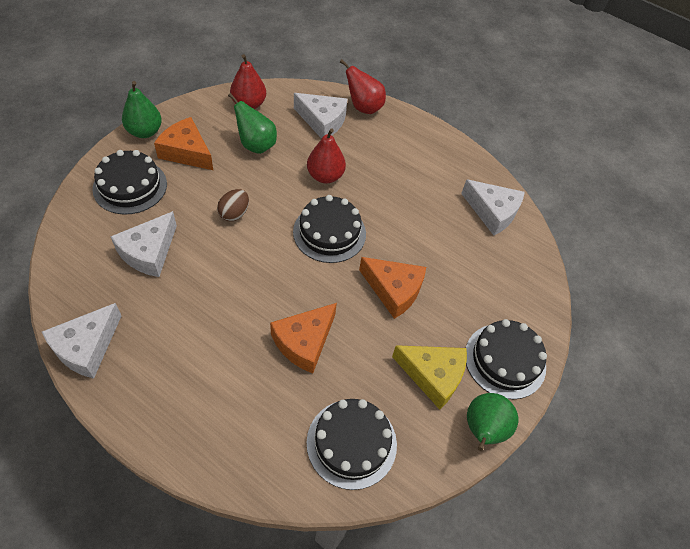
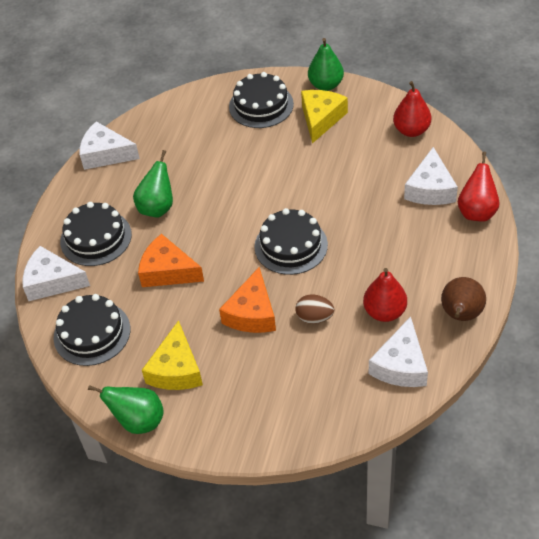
camera: 80 degrees right, 5 degrees down
white cheese [111,211,177,277] -> white cheese moved to [23,246,90,301]
orange cheese [154,117,213,170] -> yellow cheese [301,90,348,143]
brown egg [217,189,249,221] -> brown egg moved to [295,294,334,324]
green pear [228,93,277,154] -> green pear moved to [133,150,173,218]
red pear [307,128,346,184] -> red pear moved to [363,268,407,322]
black cake [466,319,547,399] -> black cake moved to [60,202,132,266]
none -> brown pear [441,277,486,321]

